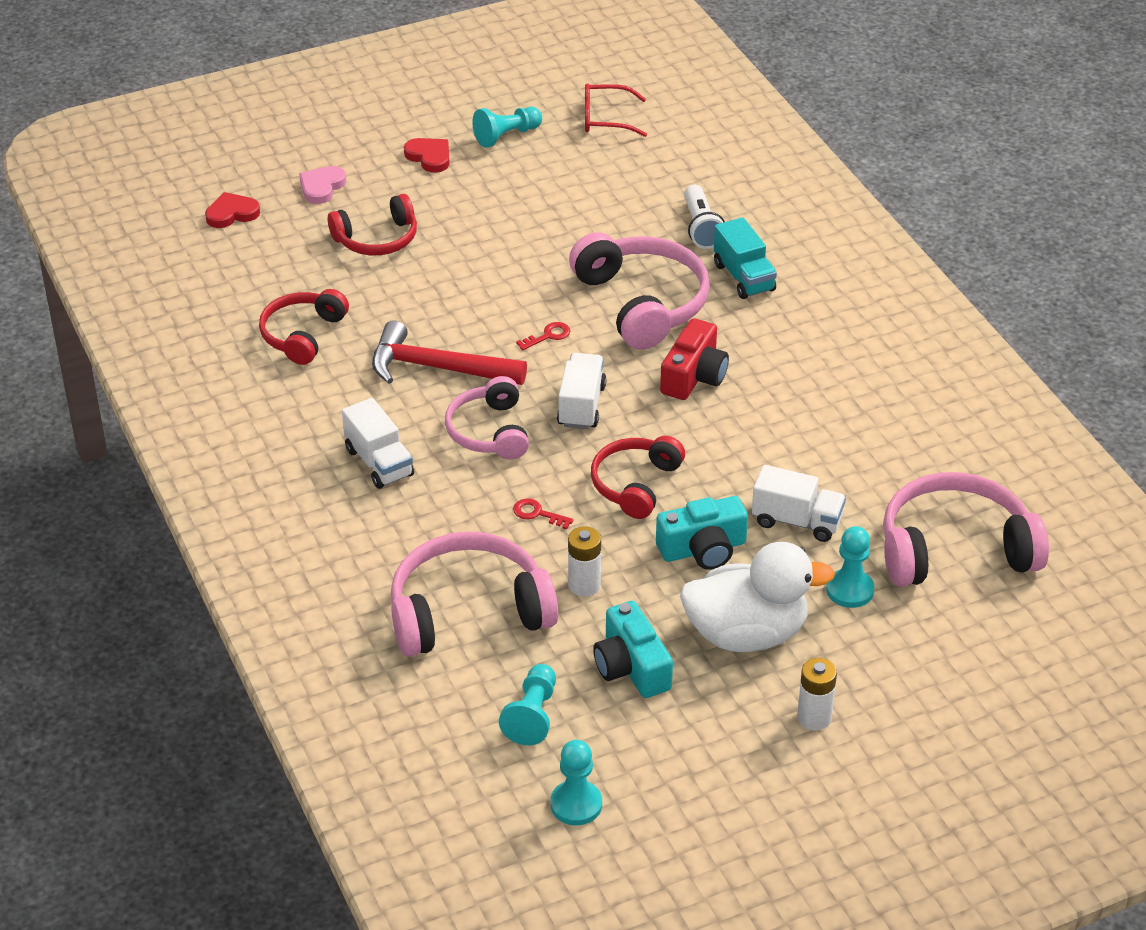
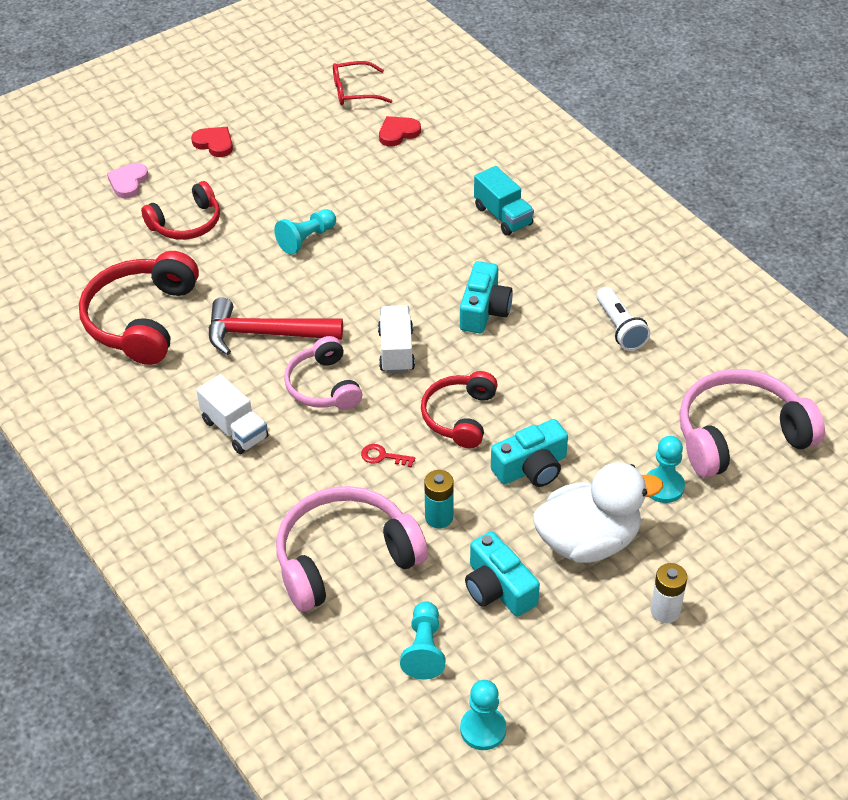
camera: 10 degrees left, 5 degrees up
red heart [205,192,260,228] -> red heart moved to [379,116,421,147]
red headphones [259,289,349,365] -> red headphones [79,251,199,365], size x1.59
turquoise pawn [472,107,542,148] -> turquoise pawn moved to [274,209,336,255]
red key [516,322,570,350] -> none
white battery [568,526,601,597] -> turquoise battery [424,470,454,528]
pink headphones [569,232,710,350] -> none
red camera [660,318,729,400] -> turquoise camera [460,261,513,333]
white flashlight [684,185,725,249] -> white flashlight moved to [597,287,650,351]
white truck [752,465,846,542] -> none

